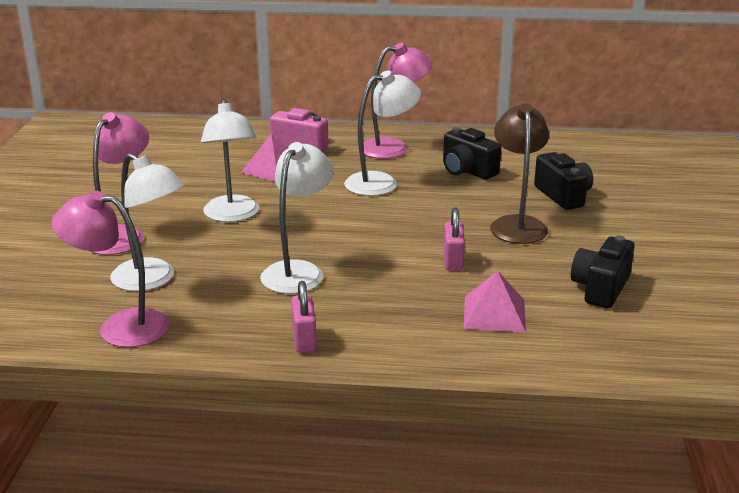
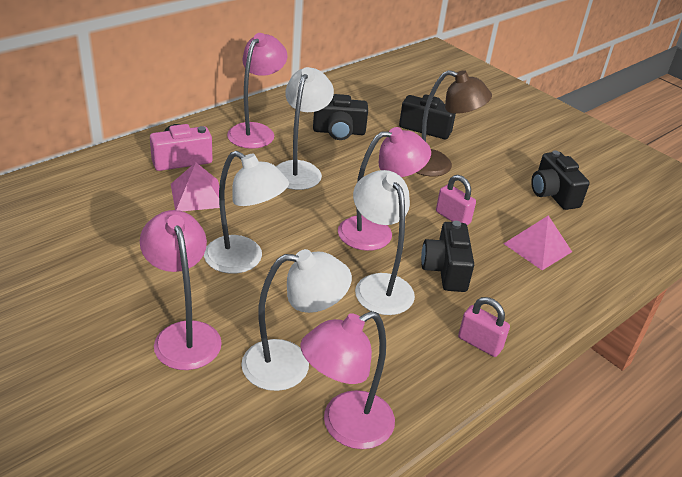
camera: 50 degrees left, 10 degrees up
brown lamp [490,103,549,244] -> brown lamp turned 150 degrees clockwise [416,70,492,176]
none -> pink lamp [338,127,431,251]
none -> black camera [421,221,474,292]

